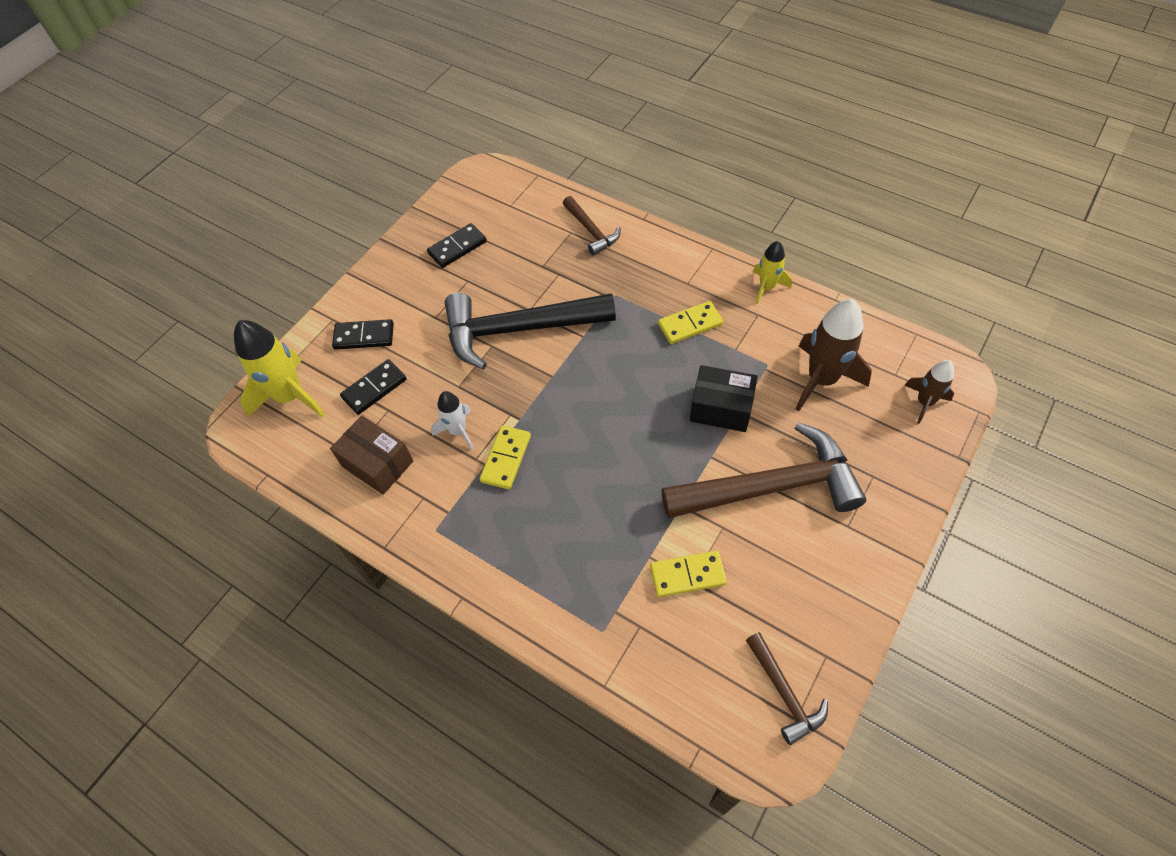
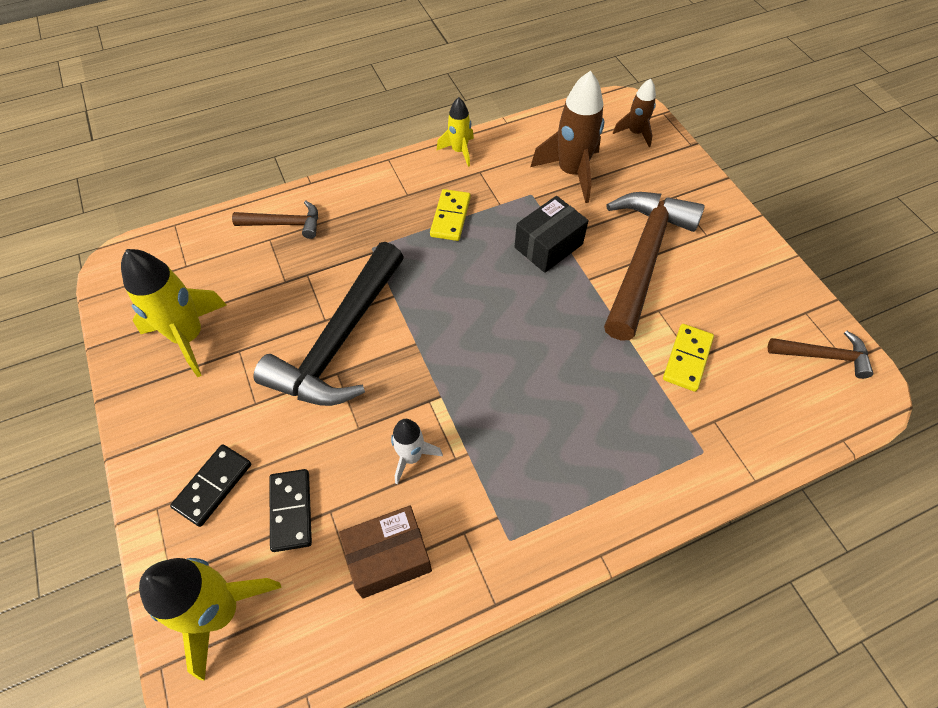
camera: 60 degrees left, 0 degrees up
black domino [427,223,487,268] -> yellow rocket [121,249,227,377]
yellow domino [480,425,531,490] -> none

